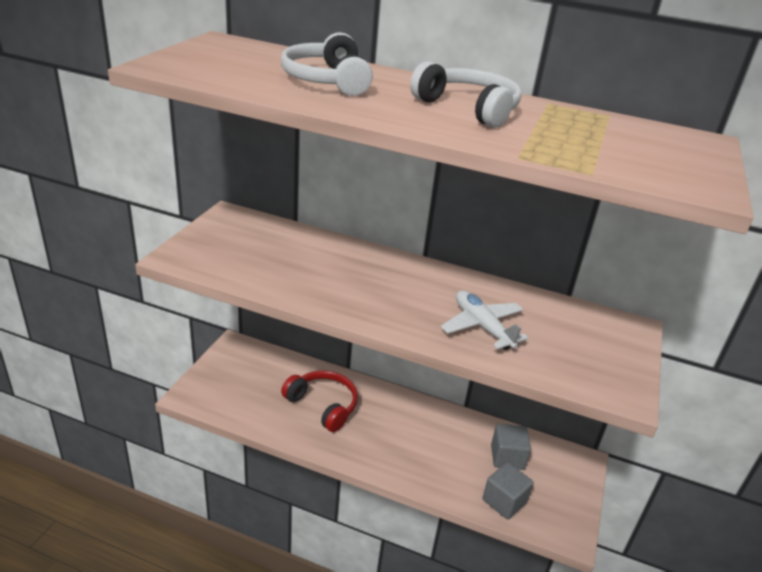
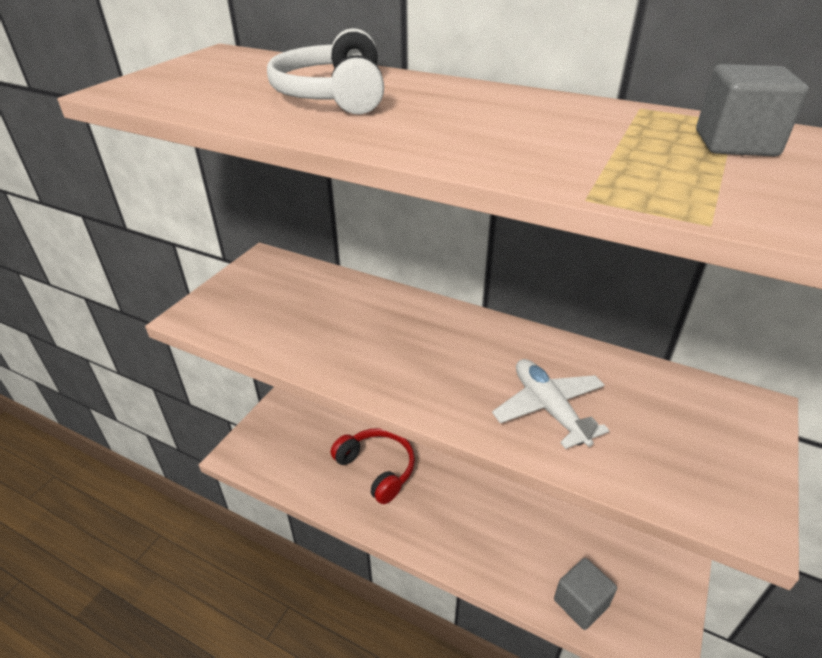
camera: 10 degrees right, 5 degrees up
white headphones [410,61,522,128] -> none
grey cube [491,424,531,470] -> grey cube moved to [696,64,808,156]

